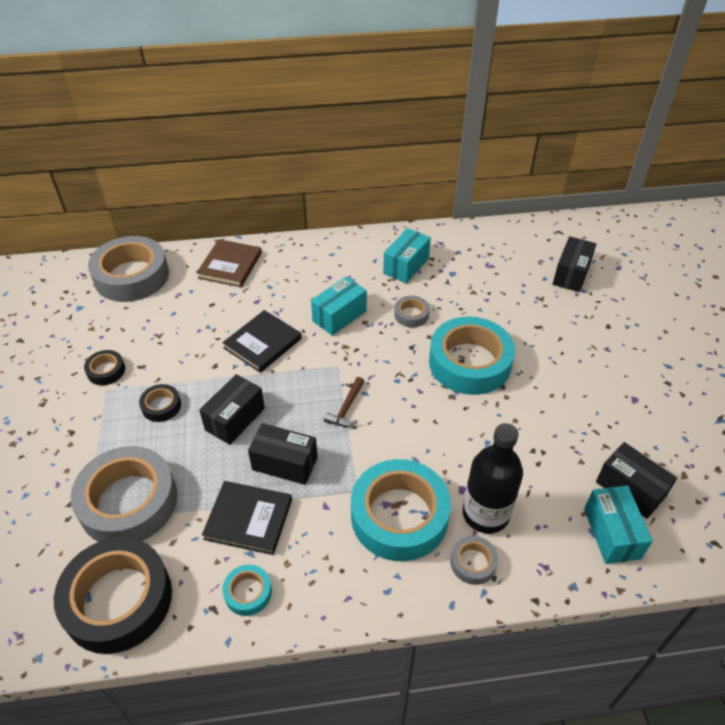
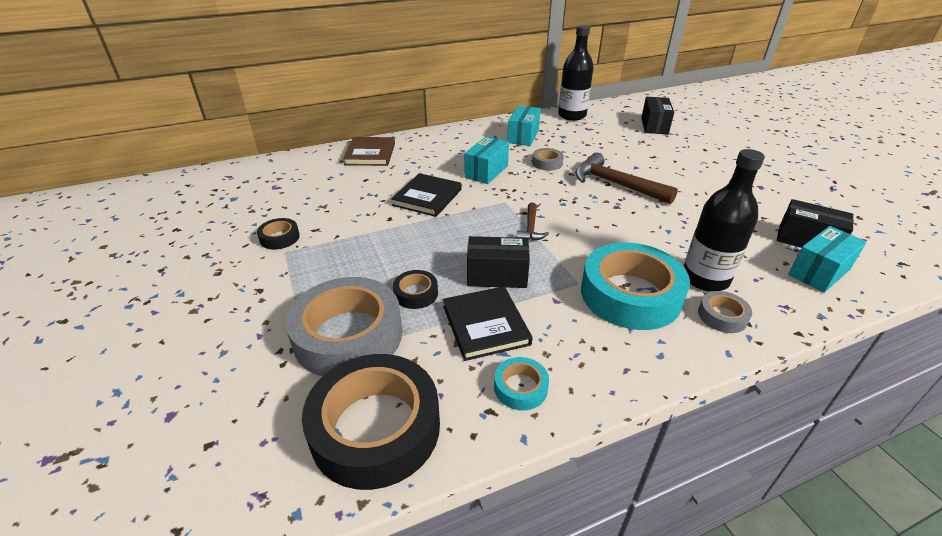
camera: 15 degrees left, 10 degrees down
grey tape [88,236,169,302] -> none
black tape [139,384,181,422] -> black tape moved to [393,270,438,309]
black box [199,374,265,445] -> none
black book [202,481,292,555] -> black book turned 75 degrees clockwise [443,286,532,361]
turquoise tape [429,317,515,395] -> brown hammer [575,153,678,204]
turquoise box [584,485,653,564] -> turquoise box turned 75 degrees clockwise [788,226,867,293]
none -> black bottle [558,25,594,121]

